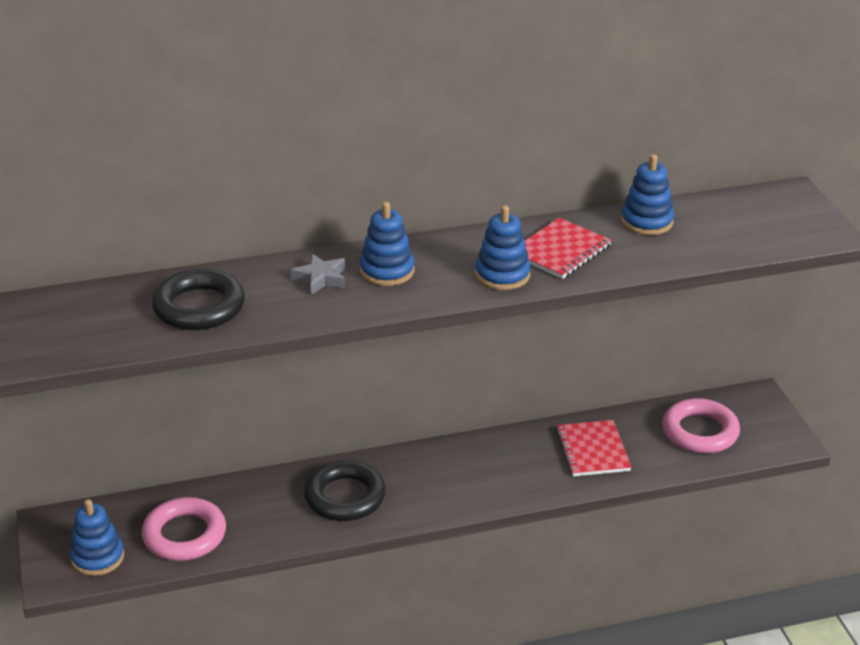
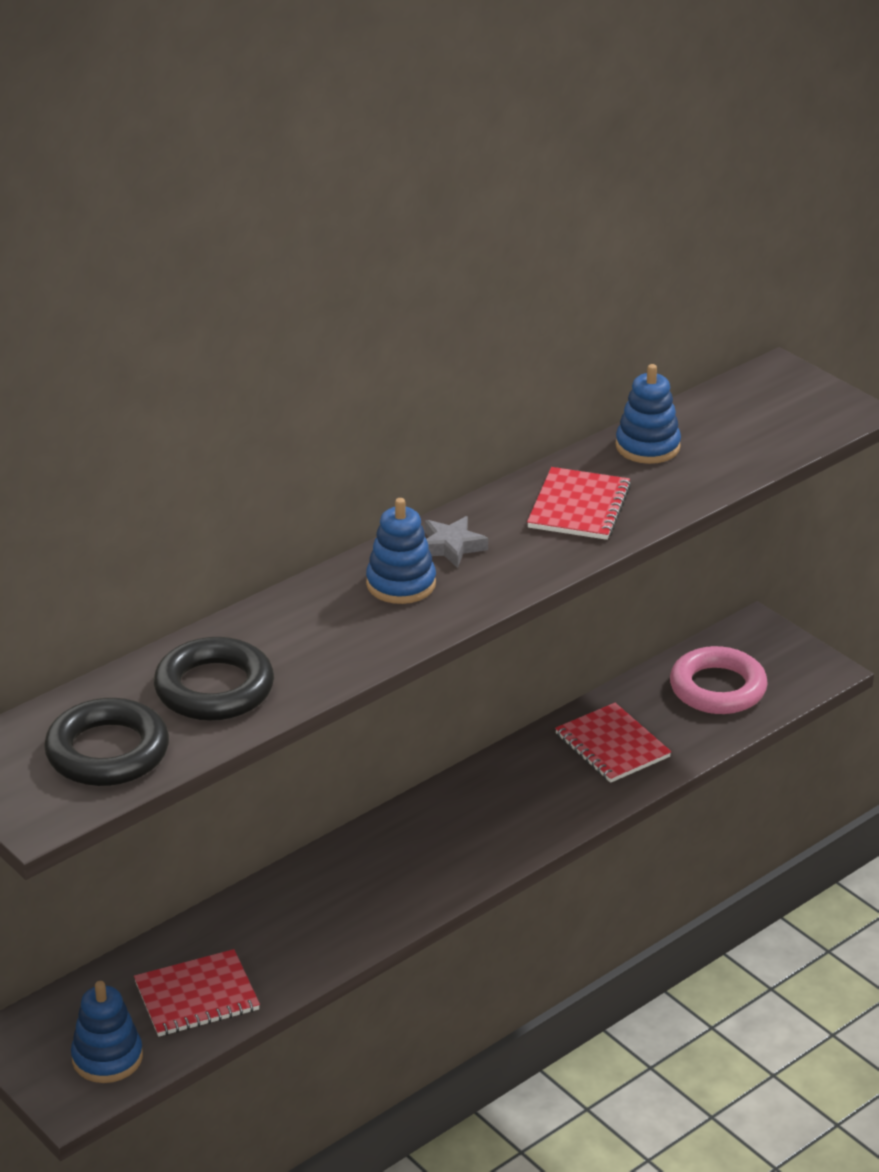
camera: 25 degrees left, 0 degrees up
pink ring [142,497,226,561] -> red notebook [134,949,260,1037]
grey star [291,254,345,295] -> grey star moved to [425,516,488,568]
black ring [304,461,386,521] -> black ring moved to [44,698,169,786]
blue stacking toy [475,205,531,290] -> none

